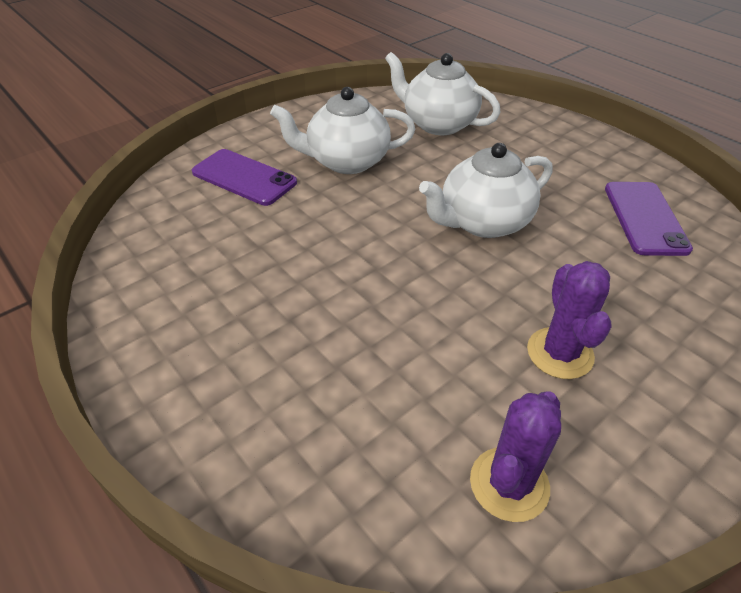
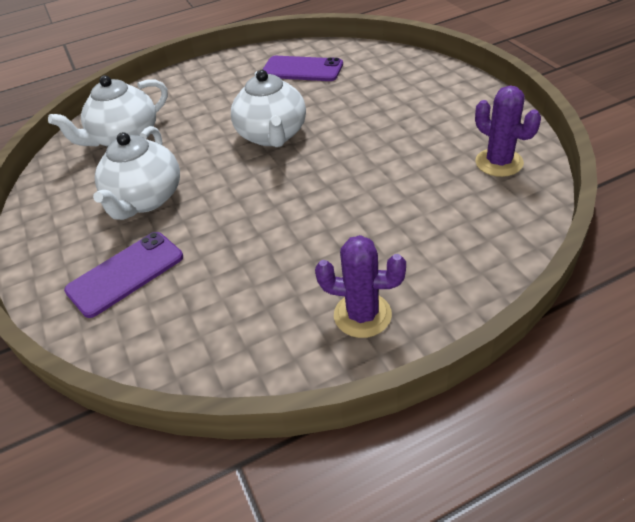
camera: 70 degrees left, 0 degrees up
purple cactus [527,261,611,379] -> purple cactus moved to [315,235,406,338]

